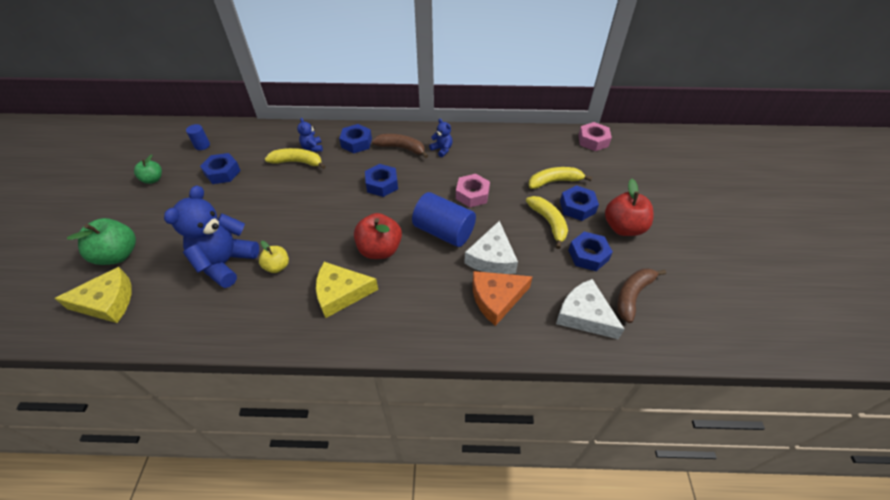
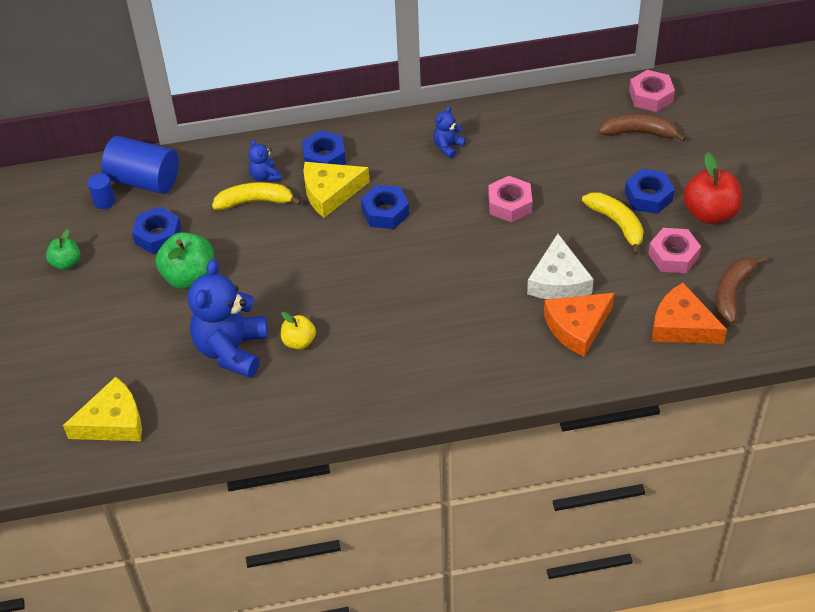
camera: 10 degrees left, 0 degrees up
green apple [67,218,136,265] -> green apple moved to [155,232,214,289]
yellow cheese [316,262,378,318] -> yellow cheese moved to [303,162,370,218]
red apple [354,213,402,259] -> none
brown banana [372,134,428,158] -> brown banana moved to [599,114,686,142]
blue cylinder [412,192,476,247] -> blue cylinder moved to [101,136,179,194]
blue teddy bear [429,118,452,157] -> blue teddy bear turned 90 degrees counterclockwise [433,106,466,158]
yellow banana [529,167,592,189] -> none
white cheese [556,279,625,339] -> orange cheese [652,283,727,344]
blue nut [568,232,613,271] -> pink nut [648,228,701,273]

